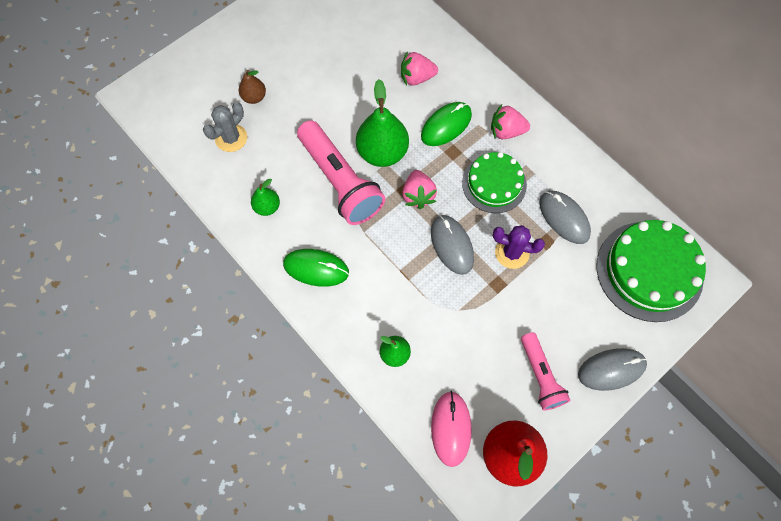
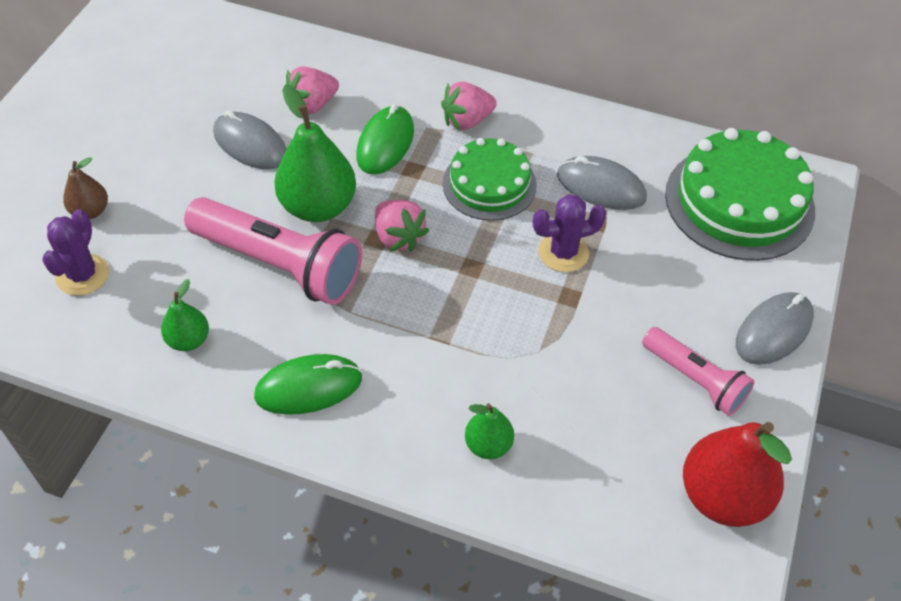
camera: 30 degrees left, 15 degrees down
grey cactus [203,102,247,152] -> purple cactus [42,209,109,296]
grey mouse [431,215,474,275] -> grey mouse moved to [213,110,287,170]
pink mouse [431,391,472,467] -> none

